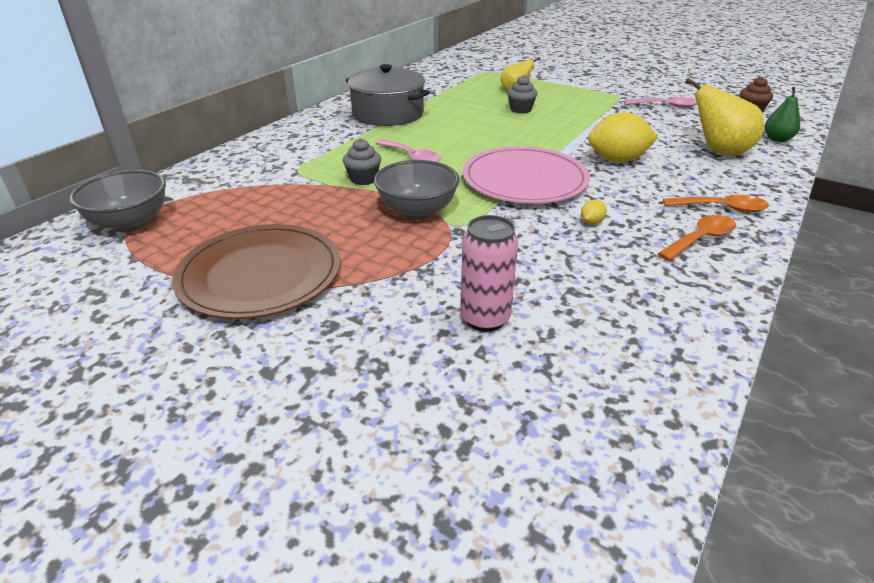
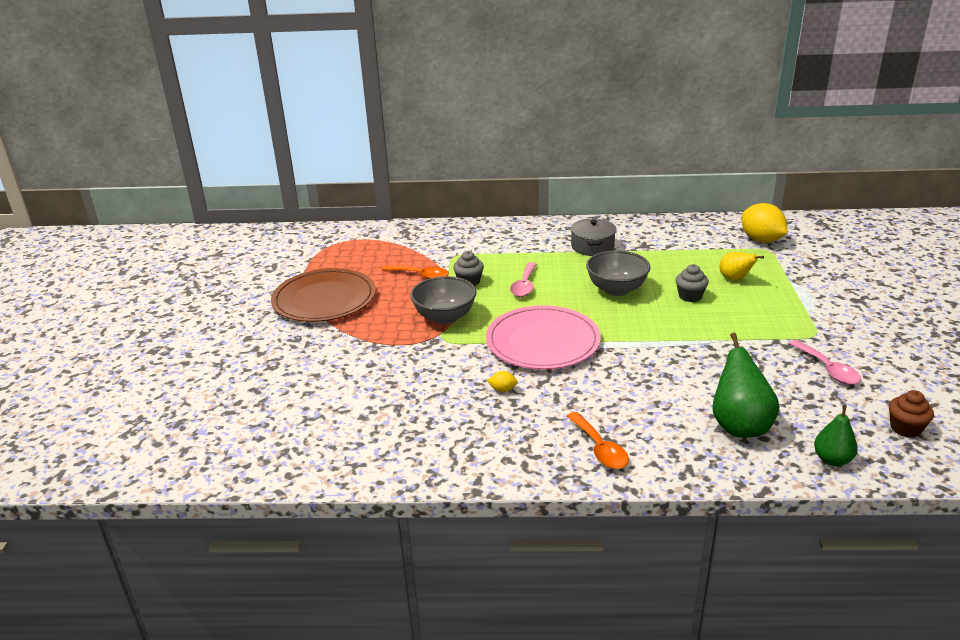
camera: 60 degrees right, 5 degrees down
grey bowl [69,170,166,232] -> grey bowl moved to [586,250,651,296]
grey pot [346,64,430,126] -> grey pot [570,219,616,256], size x0.64
pink can [460,215,518,332] -> none
yellow lemon [588,112,658,162] -> yellow lemon moved to [742,203,788,243]
orange spoon [657,215,736,261] -> orange spoon moved to [381,265,449,279]
yellow pear [685,78,764,155] -> green pear [712,333,779,438]

